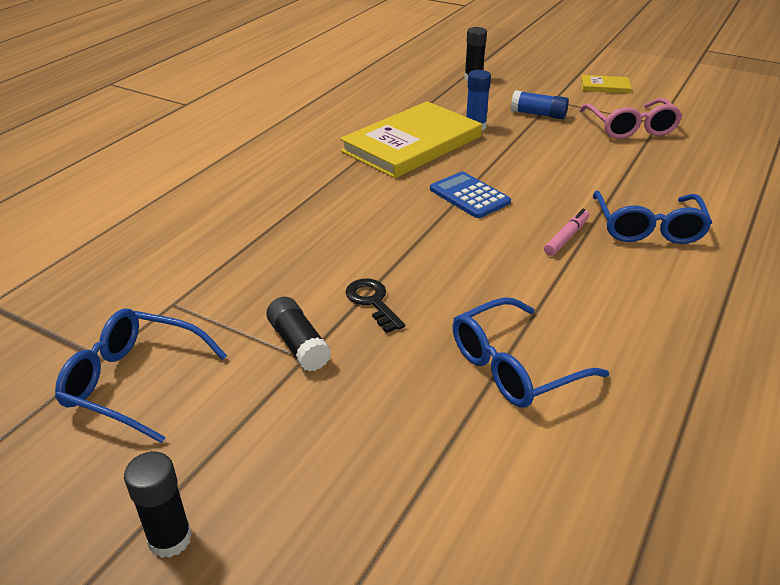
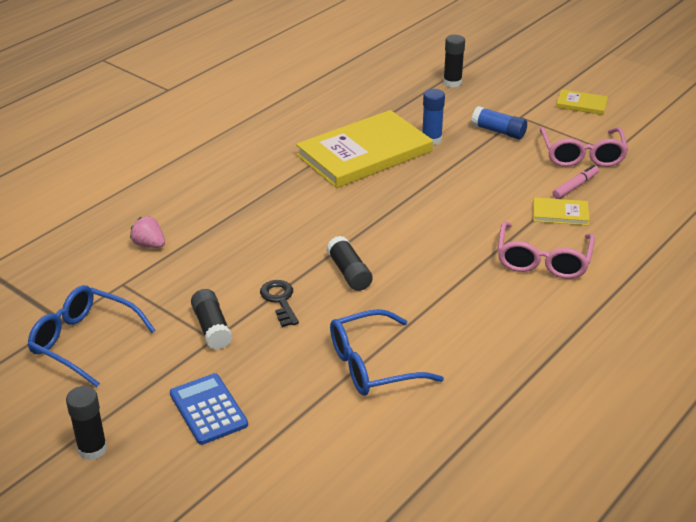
camera: 10 degrees right, 0 degrees up
blue calculator [430,172,511,218] -> blue calculator moved to [170,373,248,445]
pink marker [544,209,589,256] -> pink marker moved to [552,165,599,199]
blue glasses [593,191,712,244] -> pink glasses [498,221,595,279]
none -> pink strawberry [130,216,165,248]
none -> black glue stick [326,236,373,291]
none -> yellow book [533,197,590,225]

